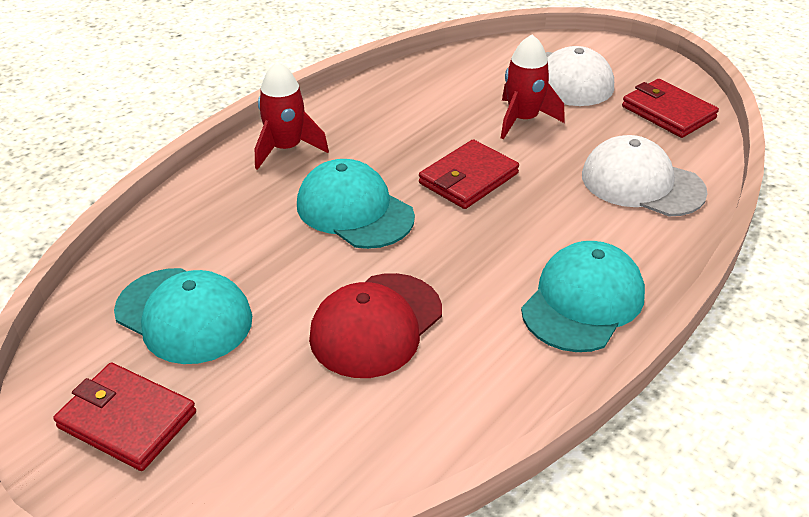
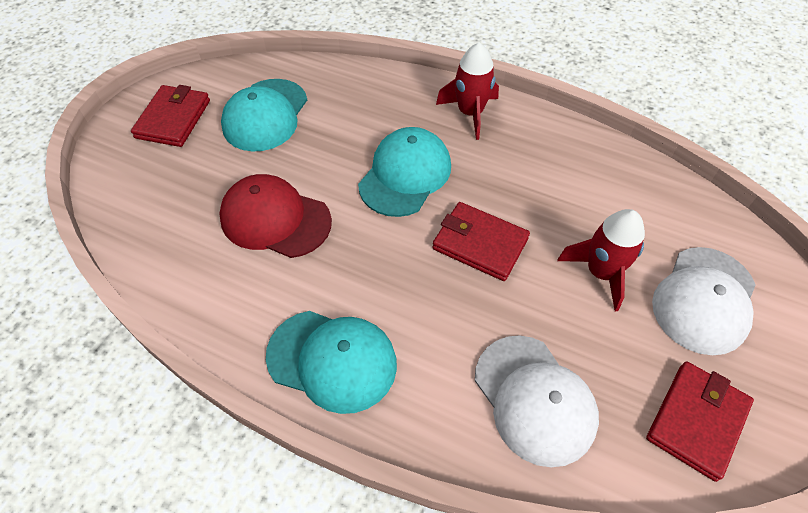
camera: 75 degrees right, 15 degrees up
white cap [582,135,708,216] -> white cap turned 135 degrees clockwise [475,335,599,467]

